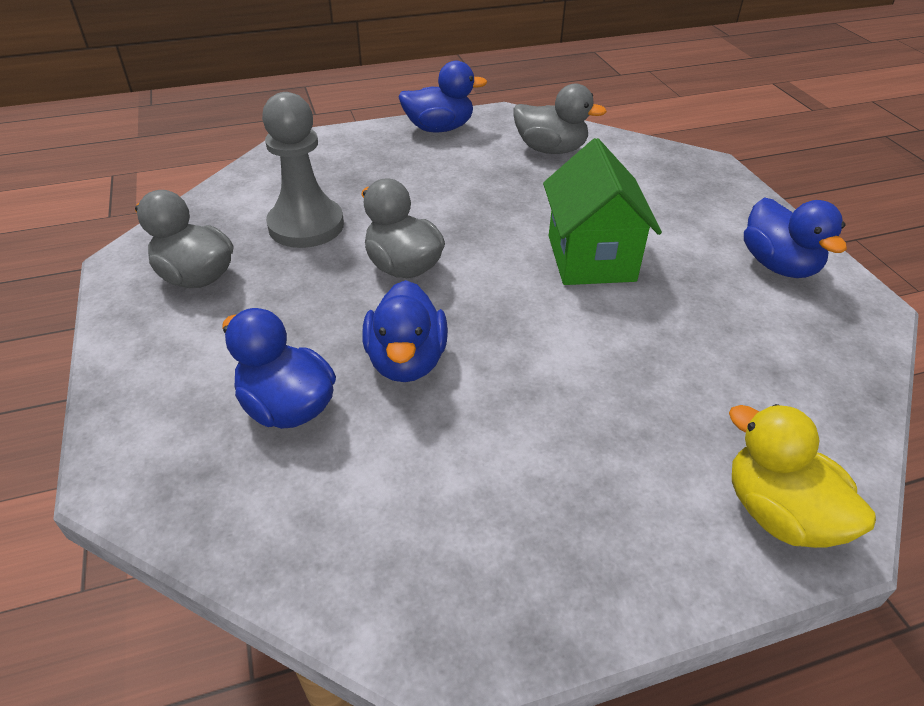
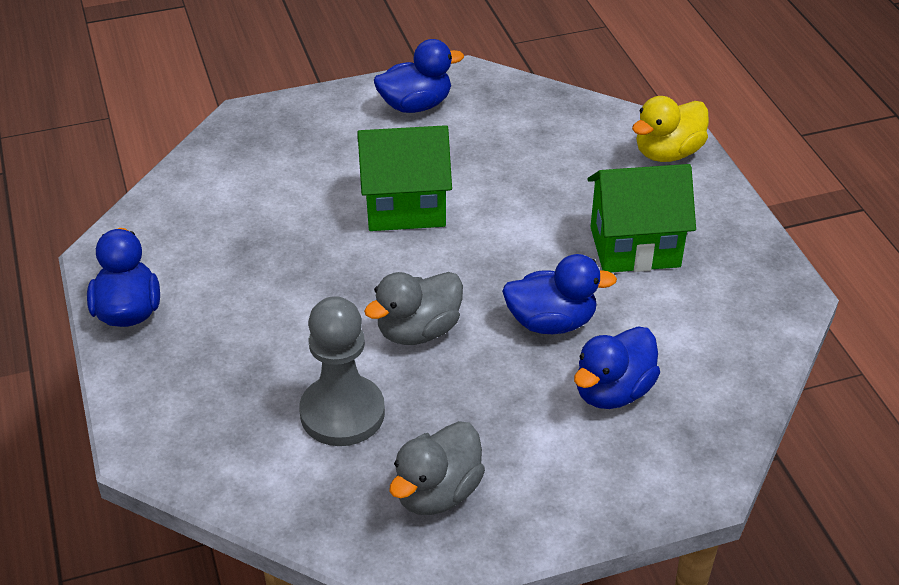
camera: 90 degrees left, 0 degrees up
grey duck [513,83,607,154] -> none
none -> green house [588,164,696,272]

